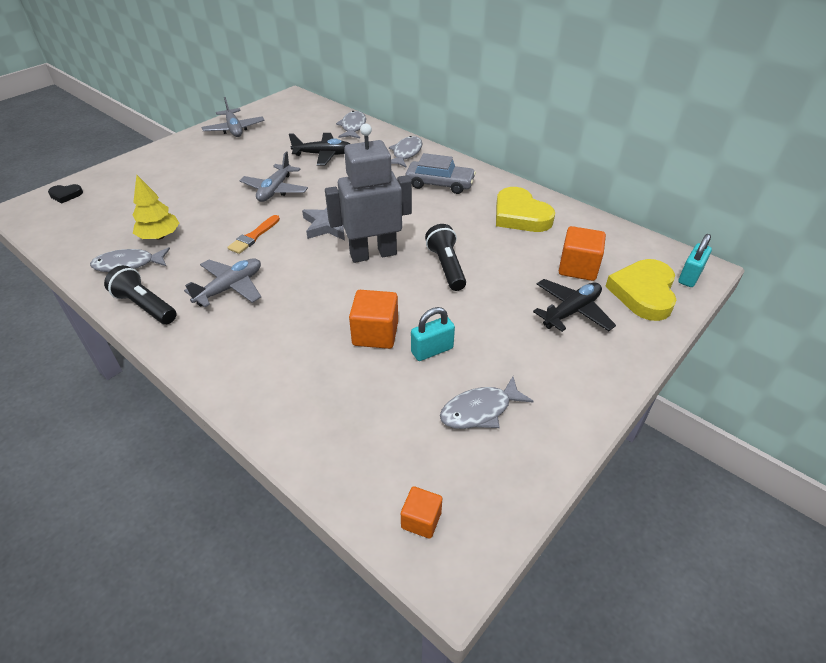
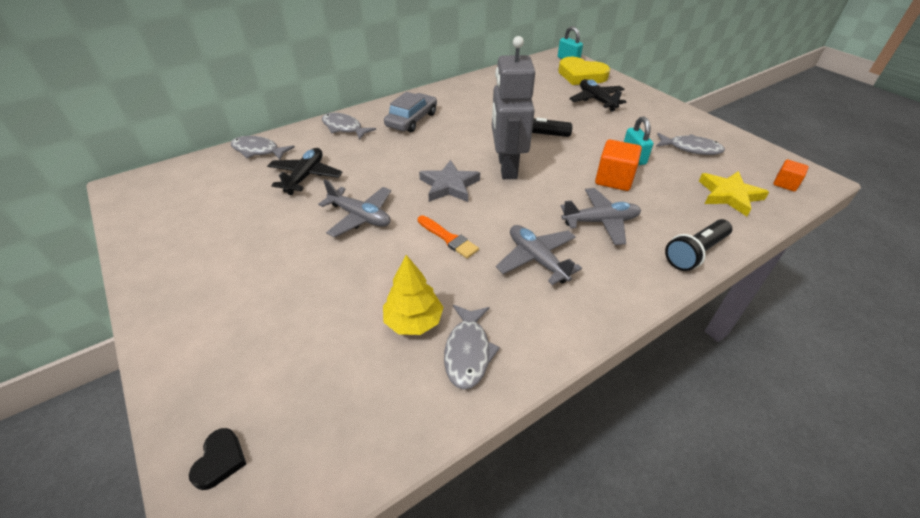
camera: 75 degrees left, 0 degrees up
black flashlight [104,265,177,324] -> black flashlight moved to [665,219,732,271]
grey plane [202,97,265,137] -> grey plane moved to [561,188,641,245]
grey fish [440,377,534,429] -> grey fish turned 60 degrees counterclockwise [656,133,725,155]
yellow heart [496,187,555,232] -> none
orange cube [559,226,606,281] -> none
none -> yellow star [699,171,769,216]

